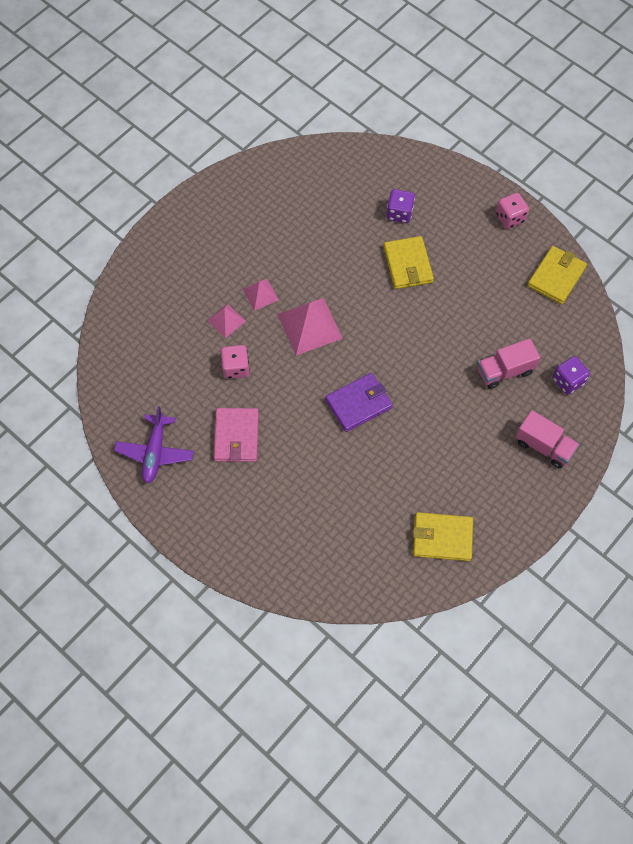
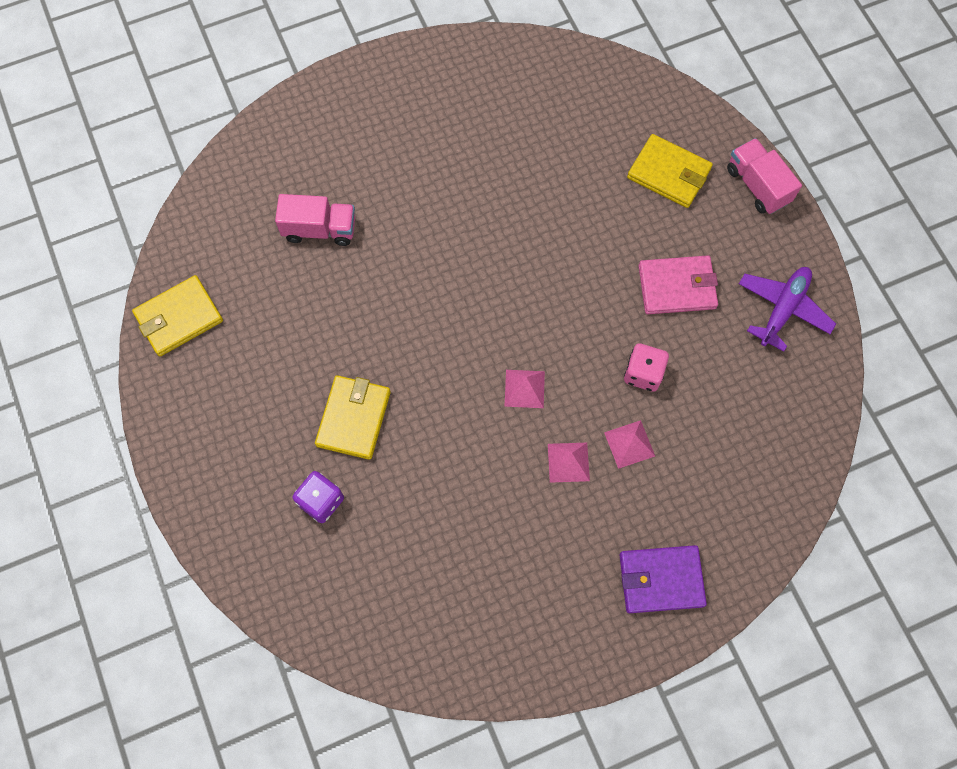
camera: 155 degrees left, 5 degrees up
pink wallet [214,408,259,462] -> pink wallet turned 60 degrees clockwise [639,255,718,314]
pink pyramid [277,298,343,355] -> pink pyramid [505,370,545,408], size x0.55
purple wallet [325,373,393,432] -> purple wallet moved to [619,545,707,613]
yellow wallet [413,512,473,561] -> yellow wallet moved to [627,134,713,208]
pink dice [496,193,529,229] -> none
pink truck [516,410,579,469] -> pink truck moved to [727,138,802,214]
purple dice [553,356,590,395] -> none

